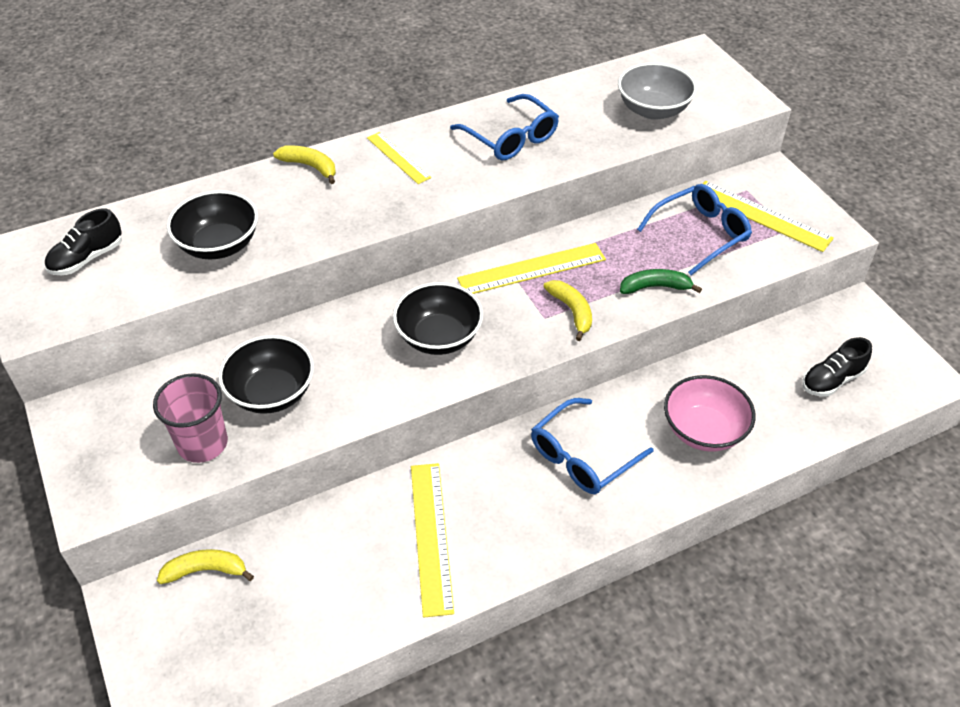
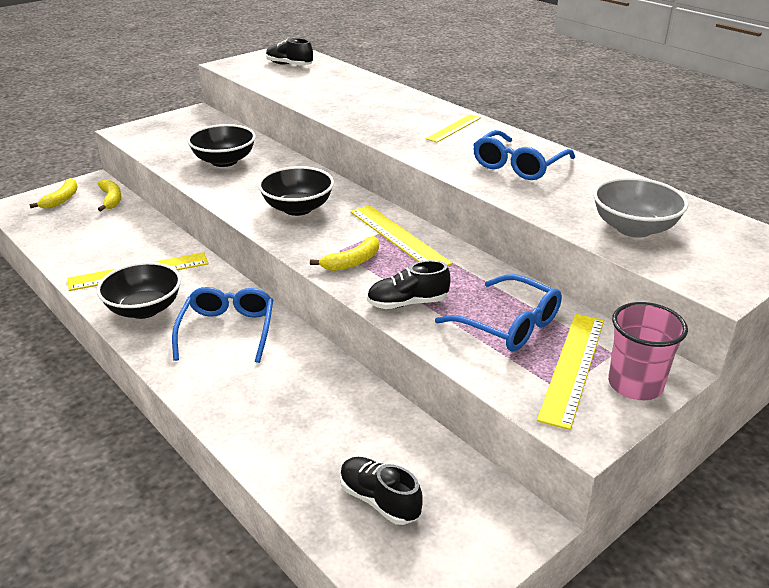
camera: 75 degrees right, 15 degrees down
pink cup [153,373,228,463] -> pink cup moved to [608,302,688,400]
black bowl [167,190,258,259] -> black bowl moved to [97,262,181,319]
yellow banana [273,145,336,184] -> yellow banana moved to [29,178,77,209]
blue glasses [531,398,654,494] -> blue glasses turned 60 degrees clockwise [172,287,273,363]
green banana [620,269,702,294] -> black shoe [367,260,451,309]
pink bowl [664,375,756,452] -> none

